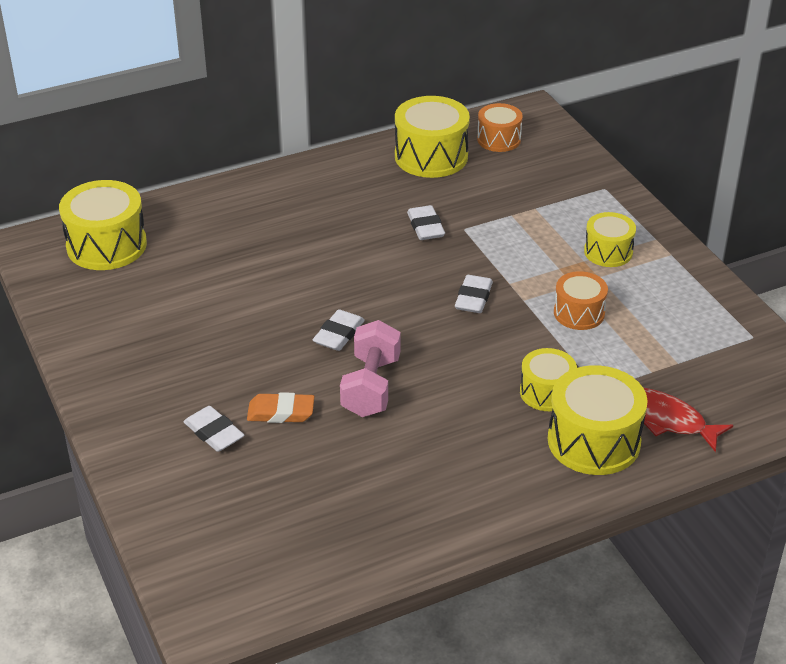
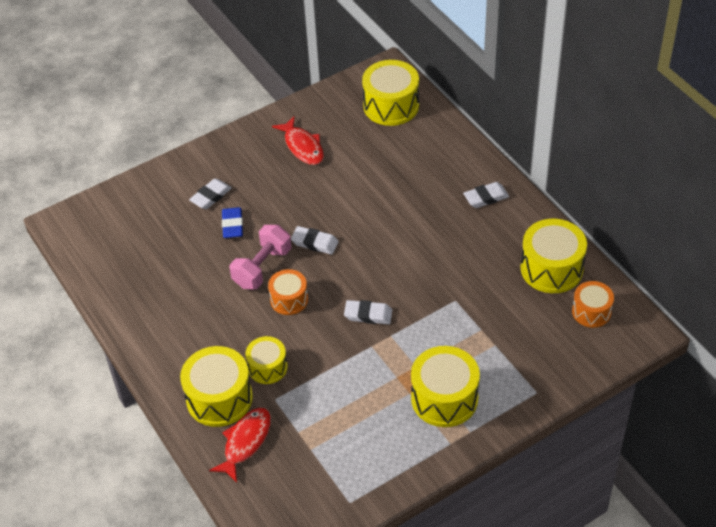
camera: 85 degrees right, 10 degrees up
orange eraser [247,392,314,423] -> blue eraser [222,207,243,238]
pink dumbbell [340,320,401,417] -> pink dumbbell turned 60 degrees counterclockwise [229,225,291,290]
white eraser [407,205,445,240] -> white eraser moved to [463,182,509,208]
orange drum [554,271,608,330] -> orange drum moved to [268,269,308,315]
yellow drum [584,212,636,267] -> yellow drum [411,346,480,427], size x1.65
none -> red fish [272,117,324,165]

